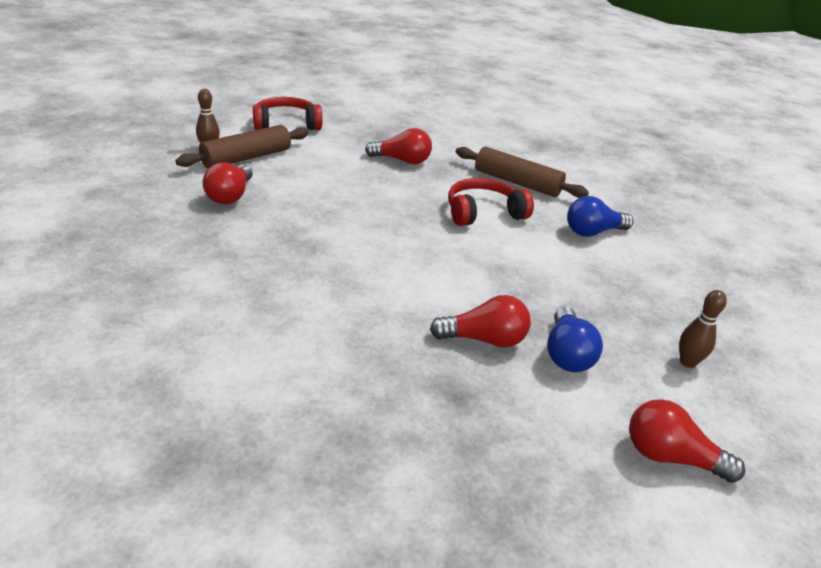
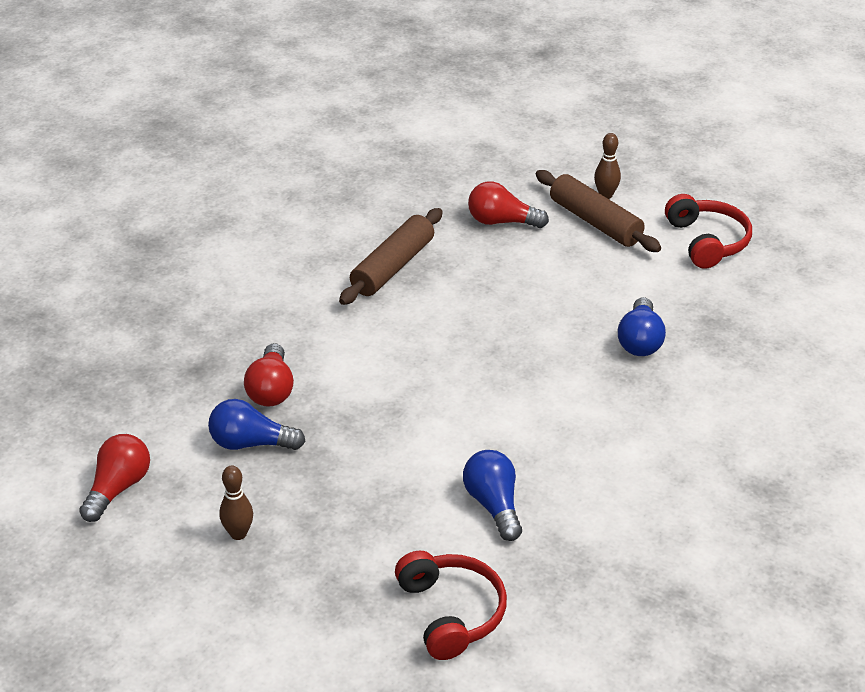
camera: 95 degrees right, 5 degrees up
red light bulb [365,128,432,164] -> blue light bulb [618,297,666,356]
red headphones [448,178,534,226] -> red headphones moved to [395,551,507,660]
brown rolling pin [456,147,589,198] -> brown rolling pin moved to [339,208,443,305]

